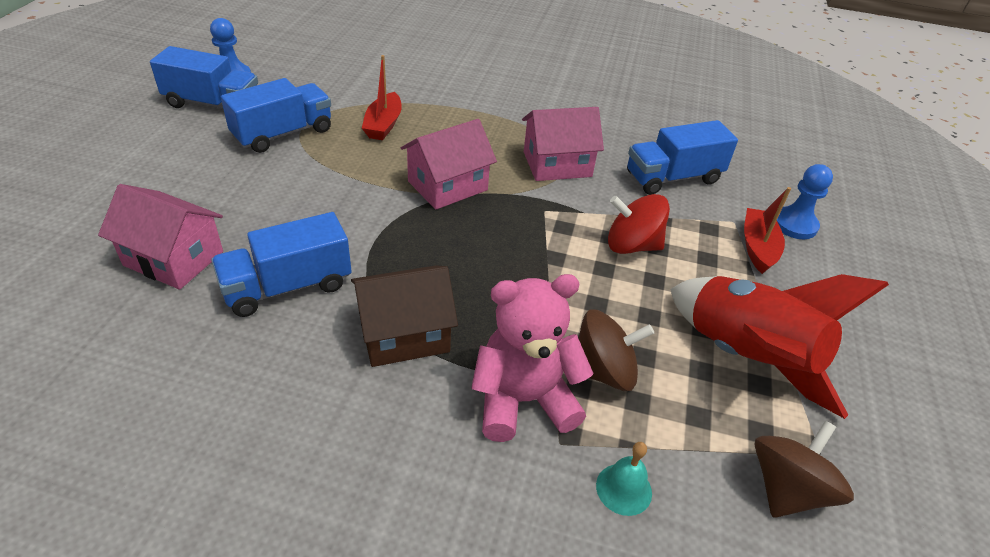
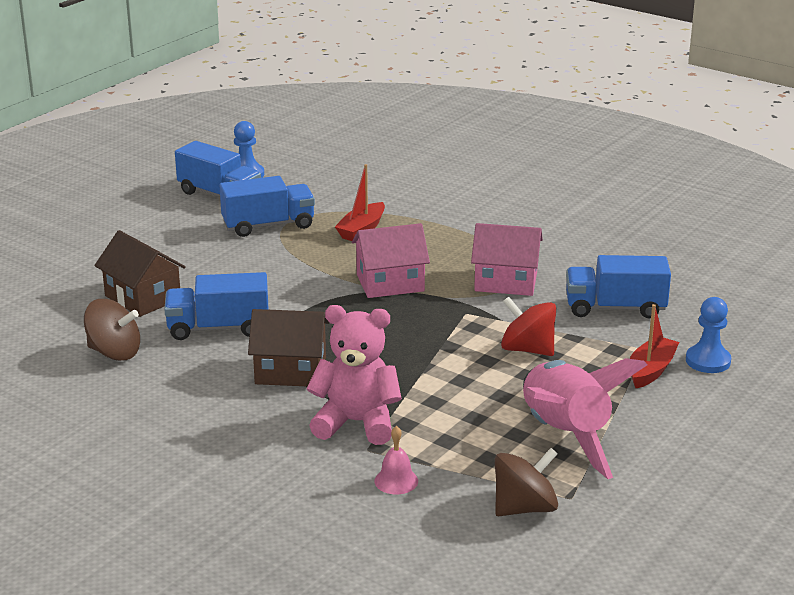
camera: 25 degrees right, 15 degrees down
pink house [98,184,223,290] -> brown house [94,230,186,317]
brown spinning top [578,309,654,391] -> brown spinning top moved to [84,299,140,361]
turquoise bell [596,442,652,516] -> pink bell [374,426,418,494]
red rocket [670,274,889,419] -> pink rocket [523,358,648,479]

